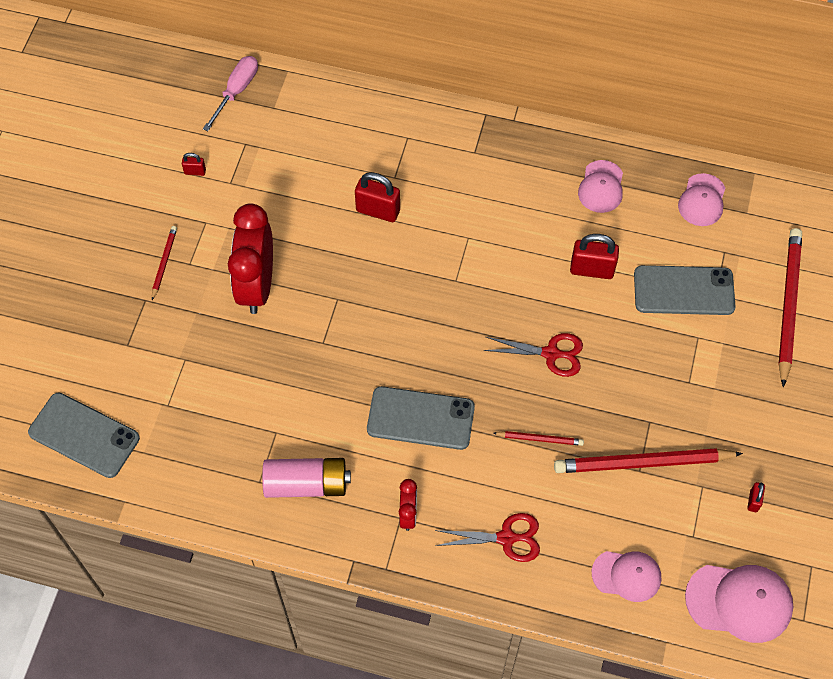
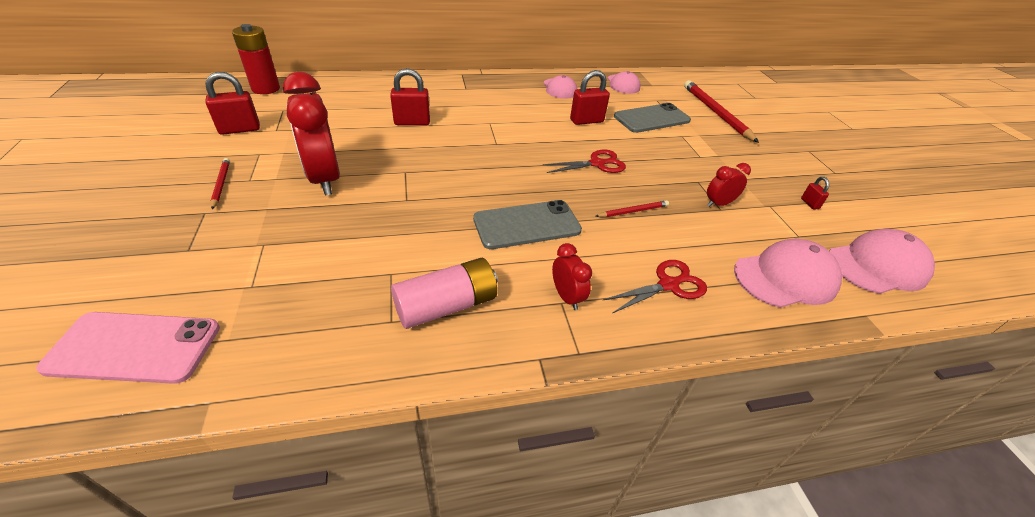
camera: 30 degrees left, 20 degrees down
grey phone [28,393,140,478] -> pink phone [36,312,220,384]
red padlock [182,153,206,176] -> red padlock [205,72,260,135], size x1.98
pink screwdriver [203,56,258,131] -> red battery [232,24,280,94]
red pencil [554,448,743,473] -> red clock [707,163,751,207]
pink cap [592,551,661,602] -> pink cap [734,239,842,308], size x1.52

